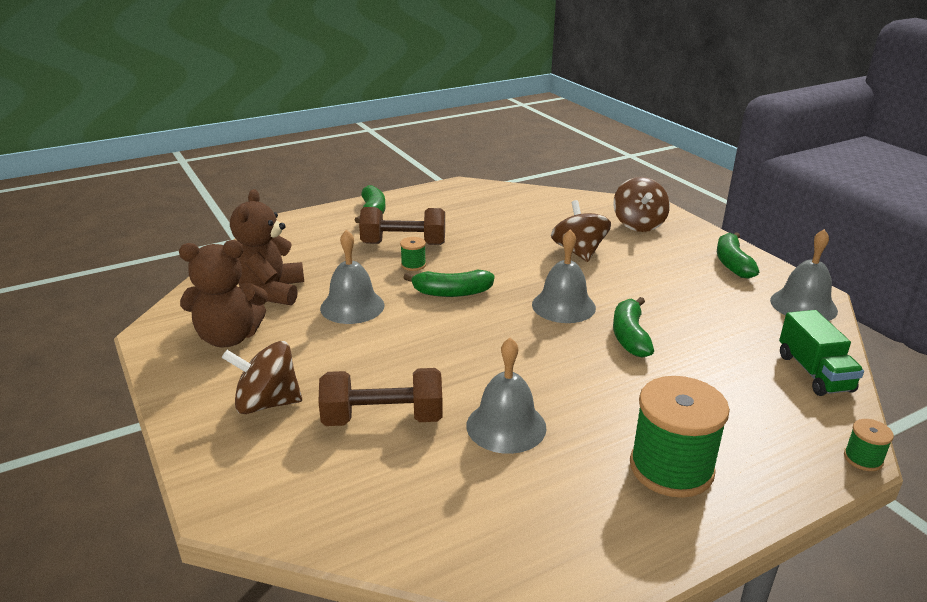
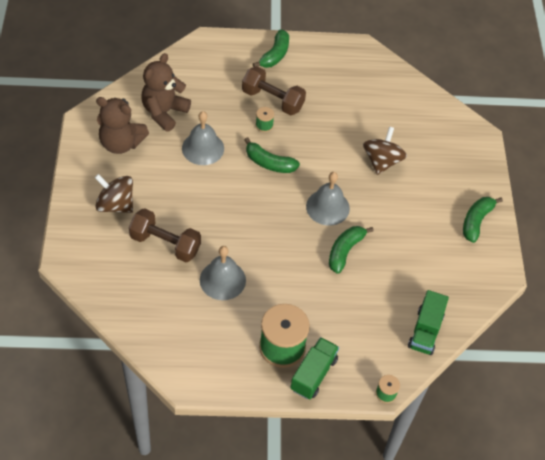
camera: 25 degrees right, 25 degrees up
brown spinning top [613,177,670,232] -> none
grey bell [770,229,838,321] -> none
none -> green truck [290,337,339,399]

